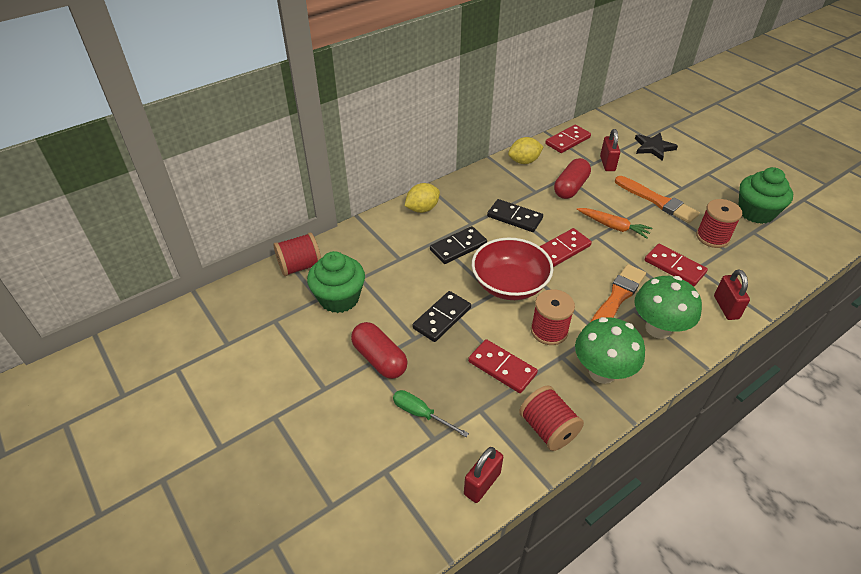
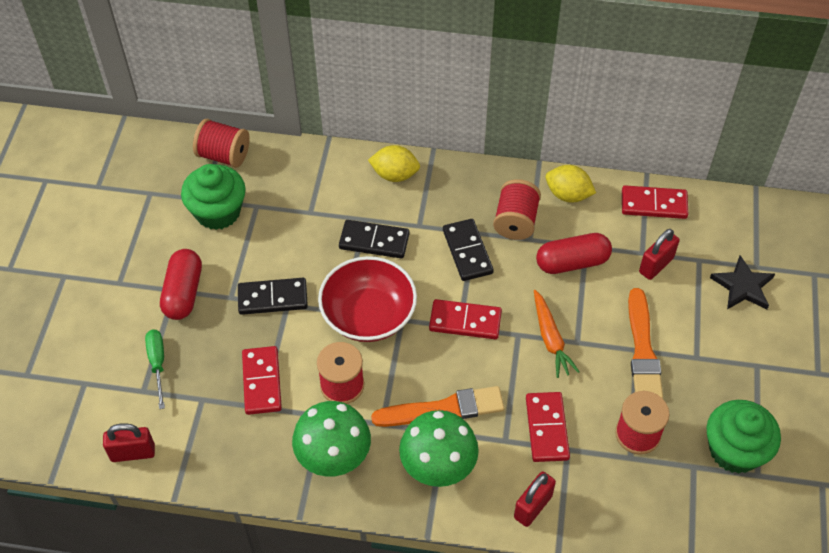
camera: 45 degrees right, 10 degrees up
red spool [519,386,584,451] -> red spool moved to [493,179,541,240]

